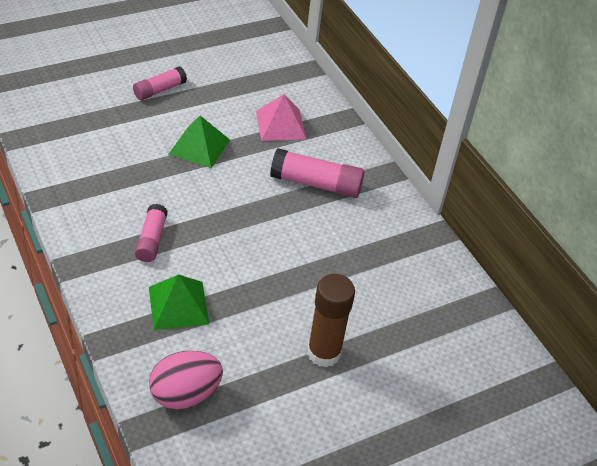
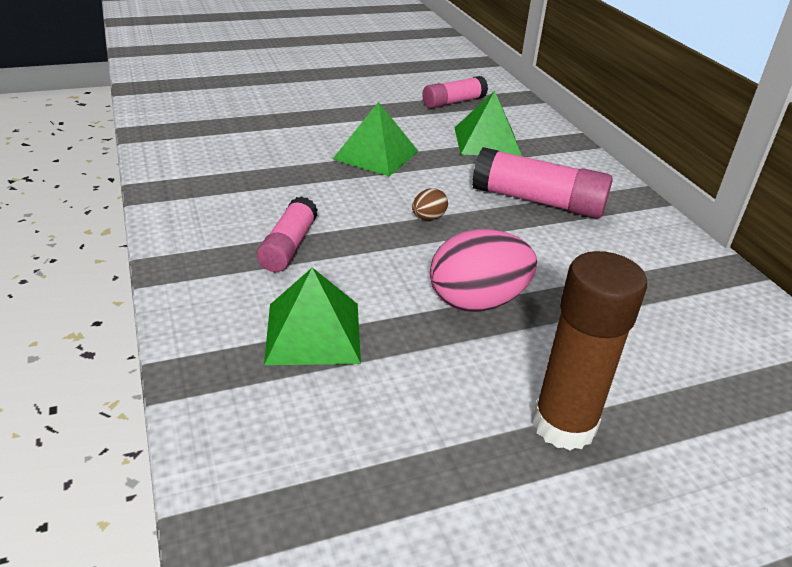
camera: 10 degrees right, 10 degrees down
pink glue stick [133,66,187,100] -> pink glue stick moved to [422,76,488,109]
pink egg [149,351,223,409] -> pink egg moved to [430,229,537,312]
pink pyramid [256,94,306,141] -> green pyramid [454,91,522,156]
none -> brown egg [412,188,448,220]

